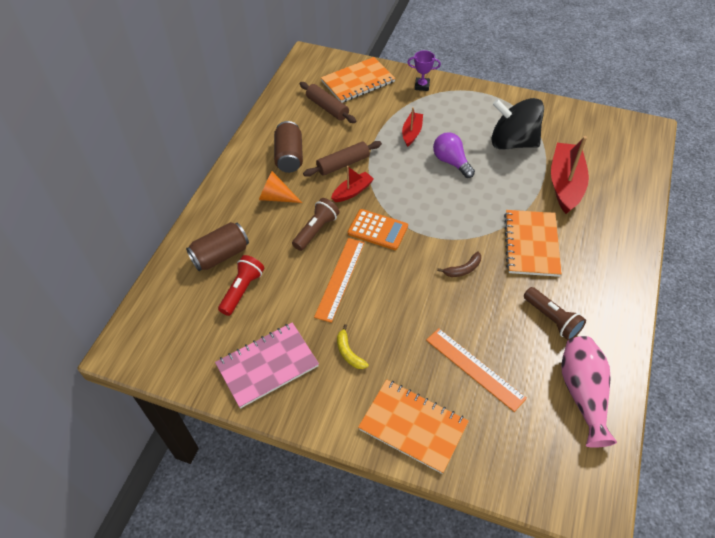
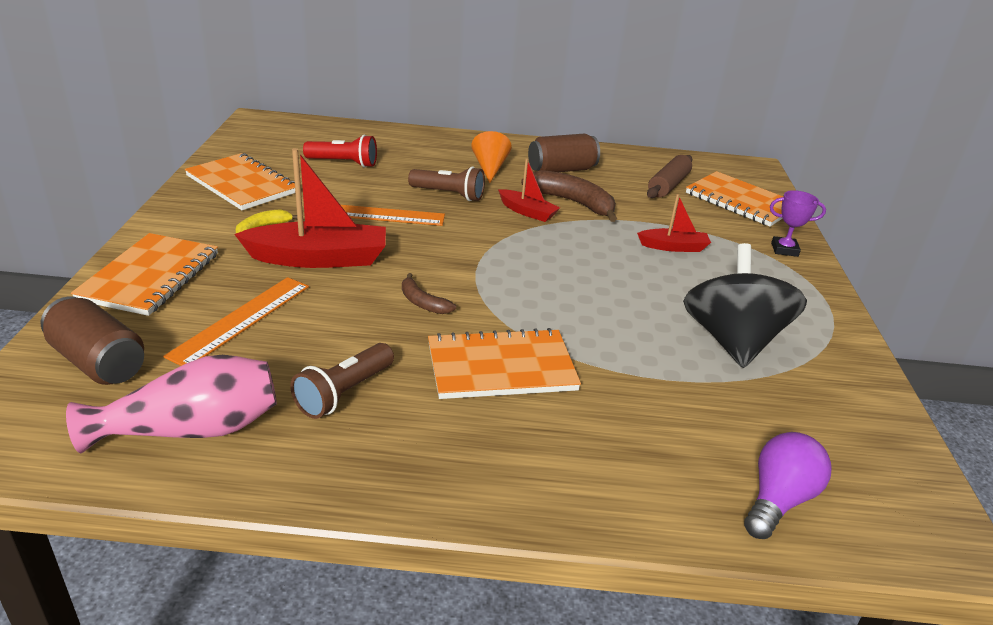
camera: 70 degrees right, 20 degrees down
brown can [186,222,249,271] -> brown can moved to [41,296,144,385]
pink notebook [215,322,319,409] -> orange notebook [185,153,295,210]
brown rolling pin [303,141,382,177] -> brown banana [521,170,617,222]
orange calculator [348,209,408,250] -> none
purple trophy [407,50,441,91] -> purple trophy turned 75 degrees counterclockwise [770,190,826,257]
purple light bulb [433,132,475,178] -> purple light bulb moved to [744,432,832,539]
red boat [551,136,589,214] -> red boat moved to [234,148,386,268]

